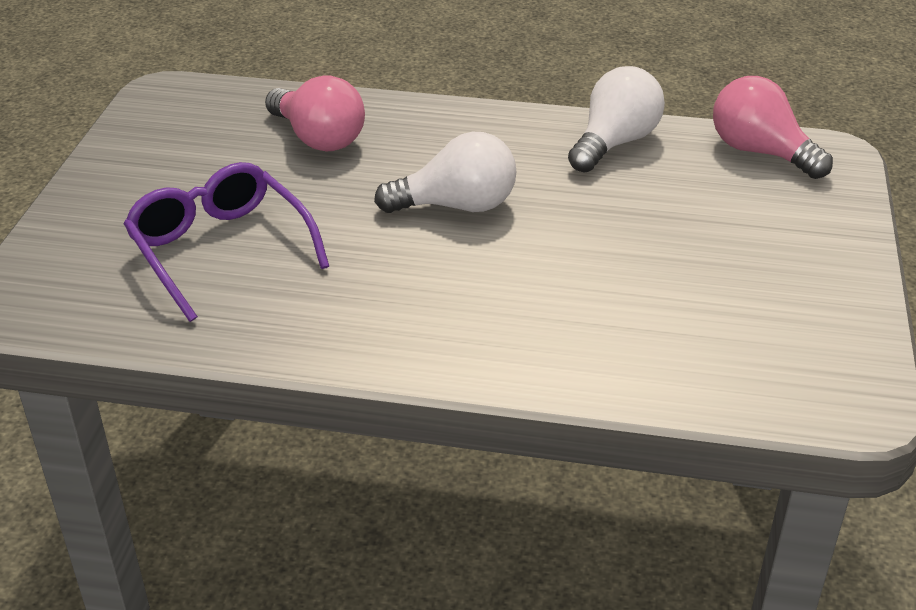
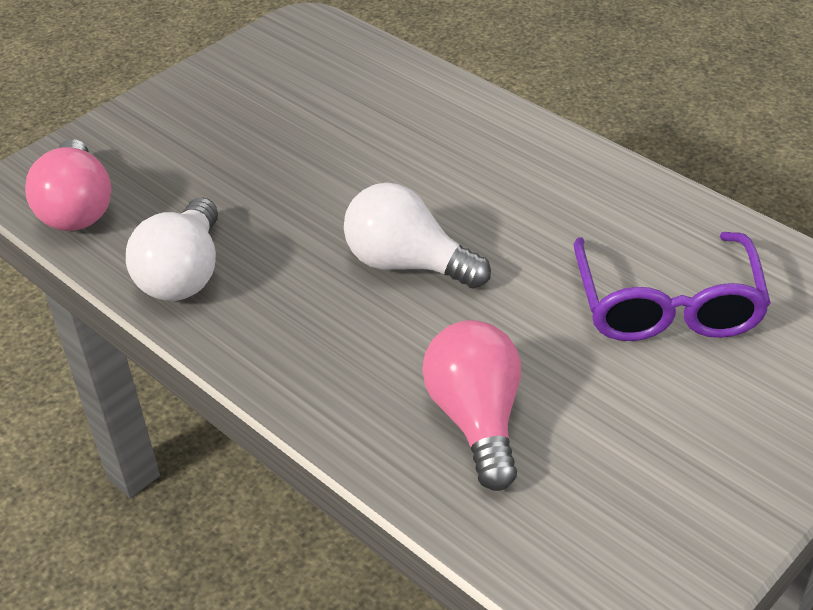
camera: 145 degrees left, 5 degrees up
white light bulb [568,66,665,173] -> white light bulb turned 60 degrees counterclockwise [126,197,218,301]

